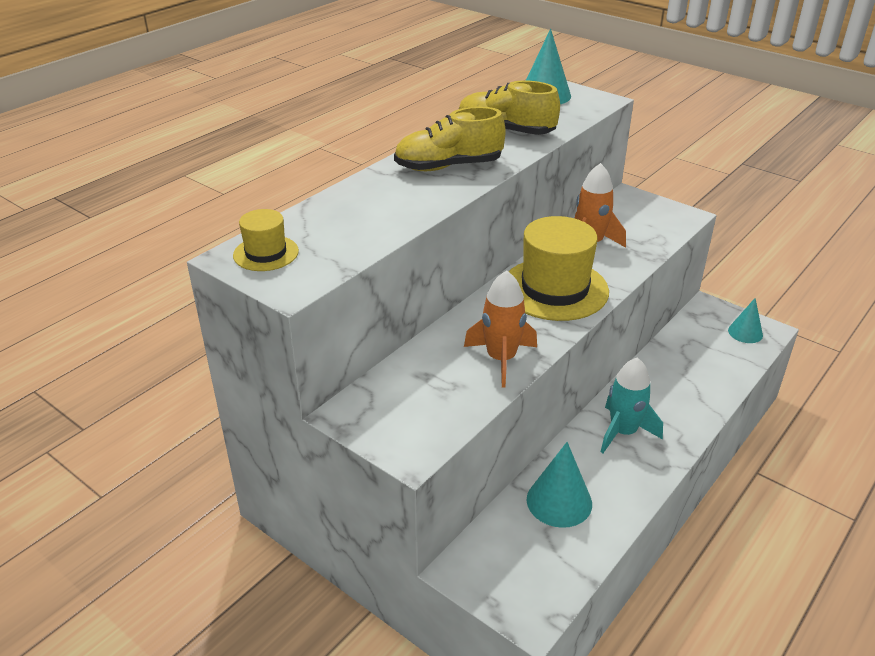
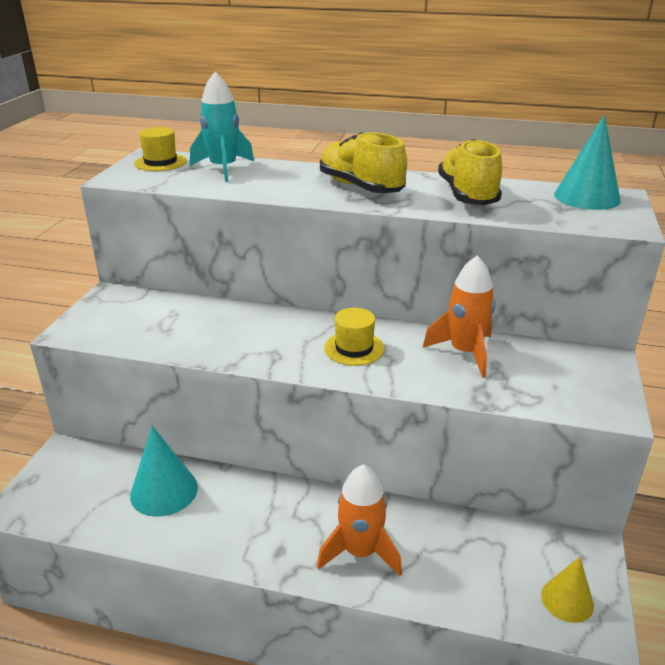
camera: 65 degrees right, 5 degrees down
orange rocket [464,270,537,387] -> orange rocket moved to [317,464,402,576]
yellow hat [508,216,609,321] -> yellow hat [324,308,385,366], size x0.51
turquoise rocket [601,357,663,453] -> turquoise rocket moved to [190,72,254,182]
turquoise cone [728,298,763,343] -> yellow cone [541,557,594,623]

